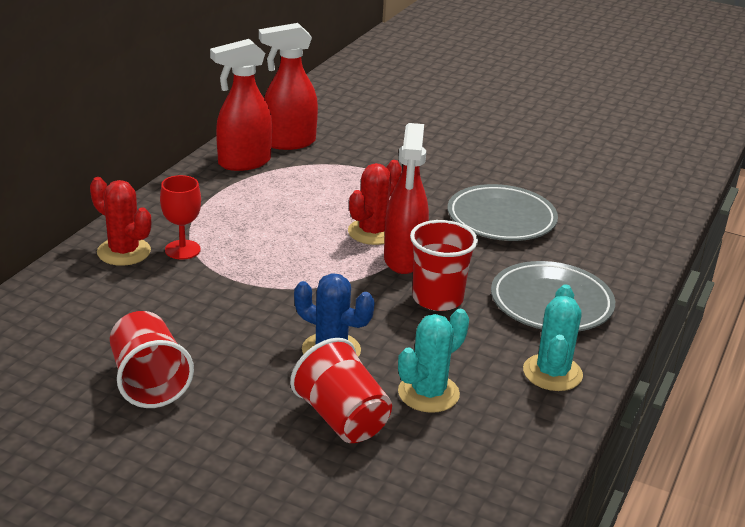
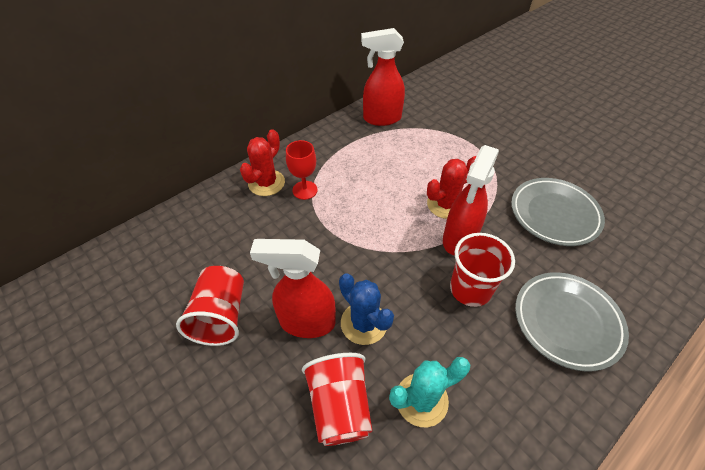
camera: 25 degrees right, 20 degrees up
red cactus [90,177,151,266] -> red cactus turned 60 degrees clockwise [240,129,285,196]
red spray bottle [259,23,318,150] -> red spray bottle moved to [250,239,336,338]
turquoise cactus [523,284,583,391] -> none

